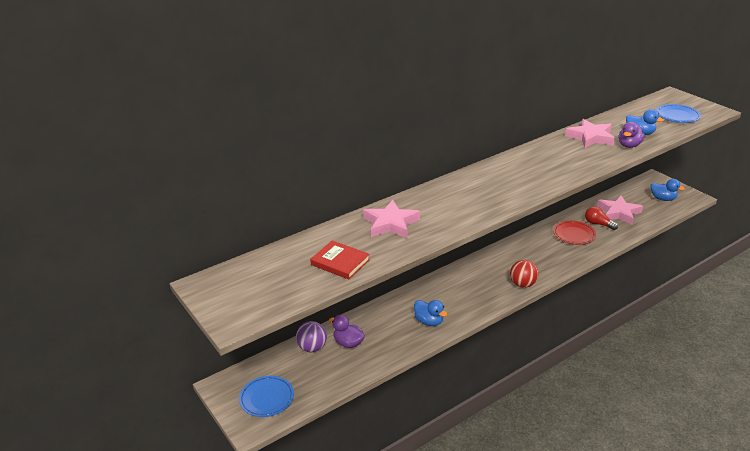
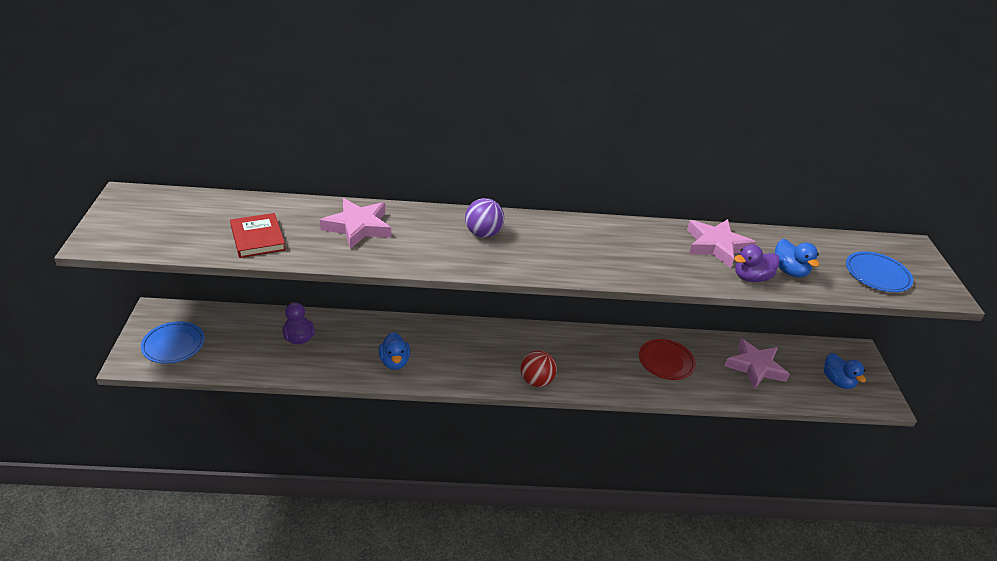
camera: 30 degrees right, 5 degrees up
purple ball [296,321,327,352] -> purple ball moved to [465,198,504,238]
red light bulb [585,206,618,230] -> none

